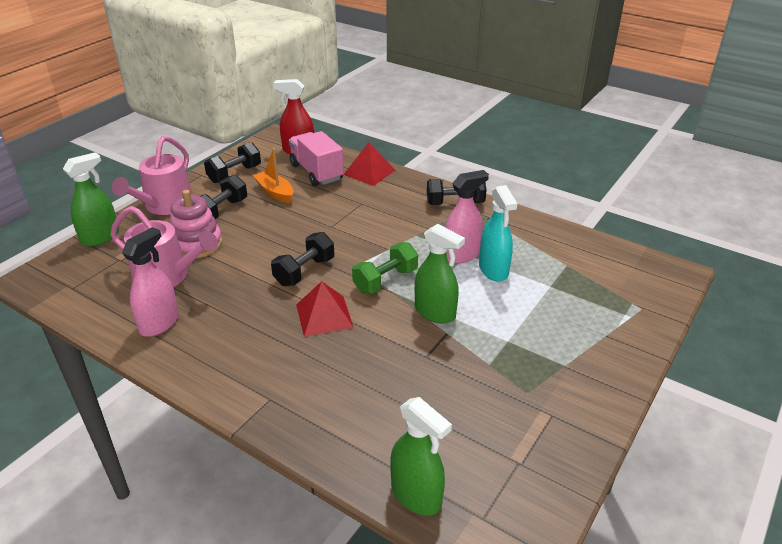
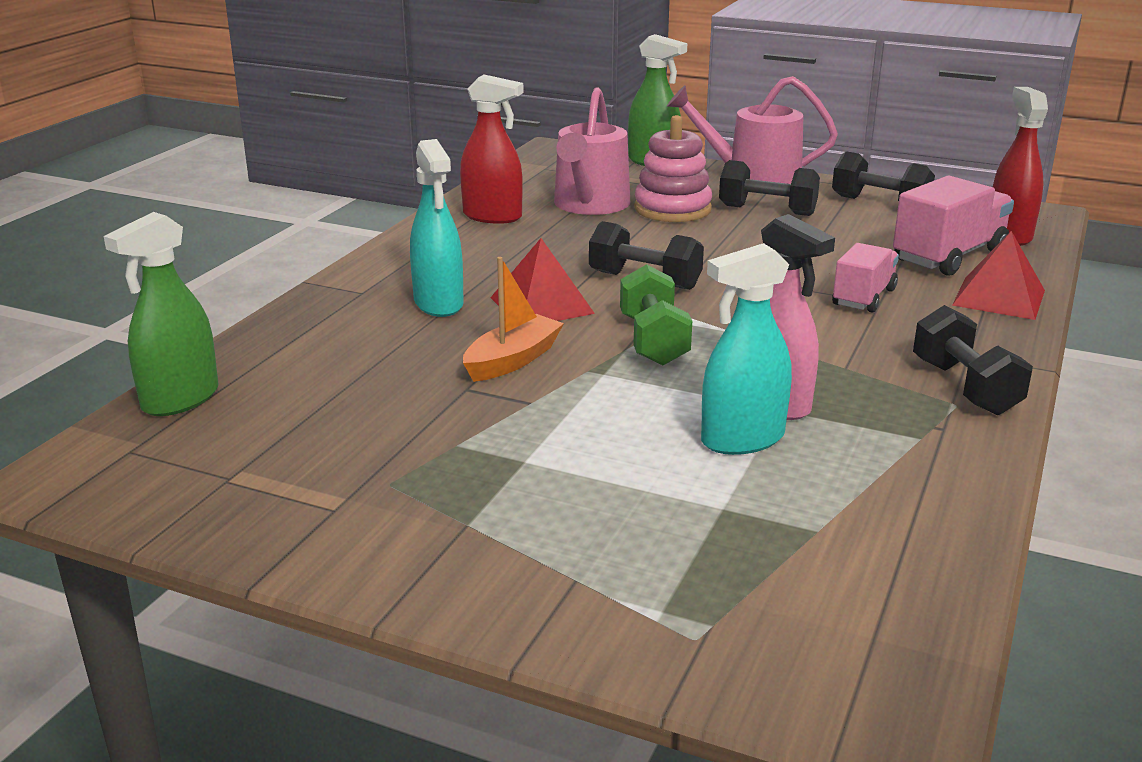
camera: 80 degrees right, 10 degrees down
pink spray bottle [122,227,179,337] -> red spray bottle [460,75,524,224]
orange boat [253,148,293,203] -> orange boat moved to [463,257,564,382]
green dumbbell [352,242,418,294] -> green dumbbell turned 45 degrees clockwise [620,264,692,365]
green spray bottle [415,224,465,324] -> none
none -> turquoise spray bottle [410,139,464,317]
none -> pink truck [832,243,899,313]

